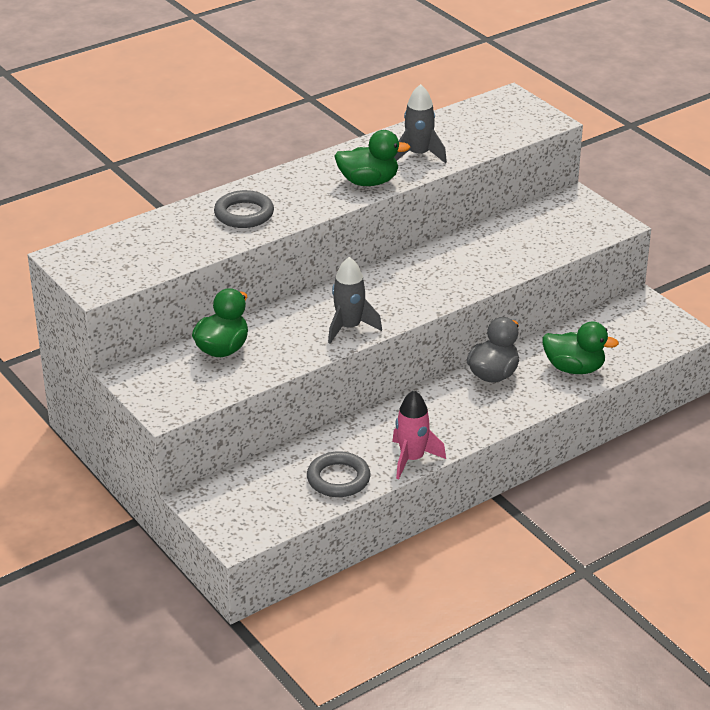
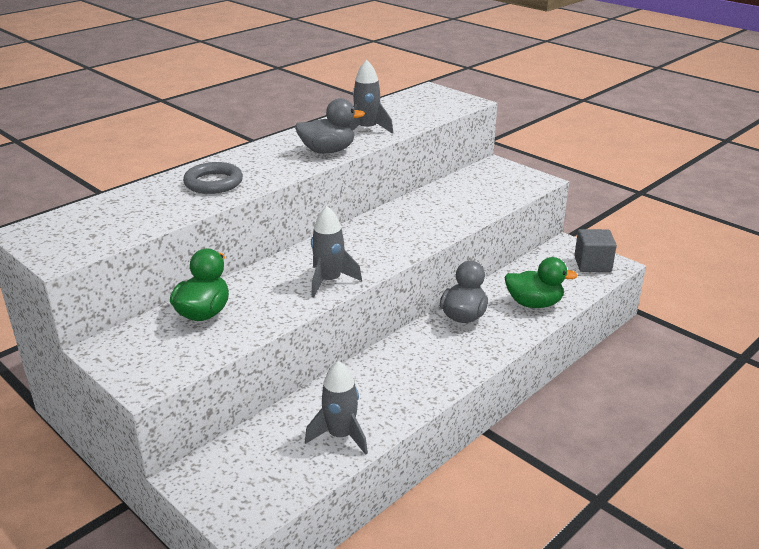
camera: 10 degrees left, 5 degrees down
grey ring [307,451,371,497] -> grey rocket [305,361,368,455]
green duck [334,130,410,186] -> grey duck [295,98,365,153]
pink rocket [392,390,446,479] -> none
none -> grey cube [574,229,617,272]

